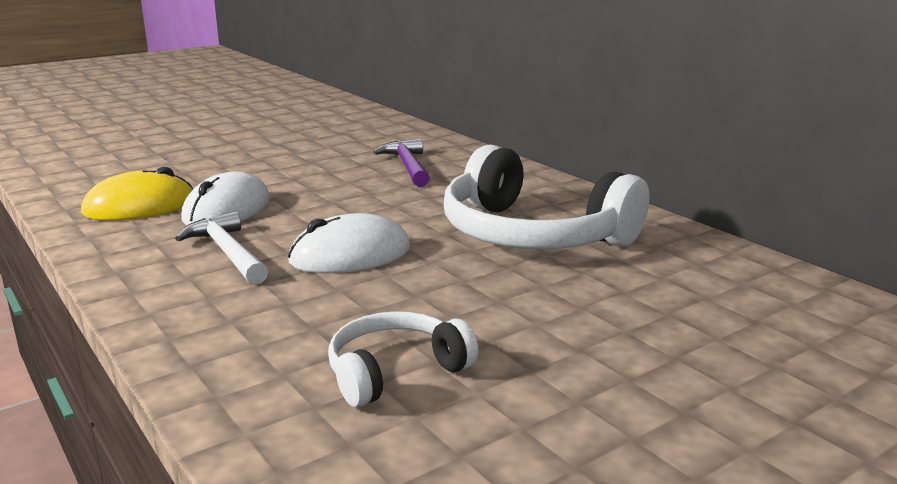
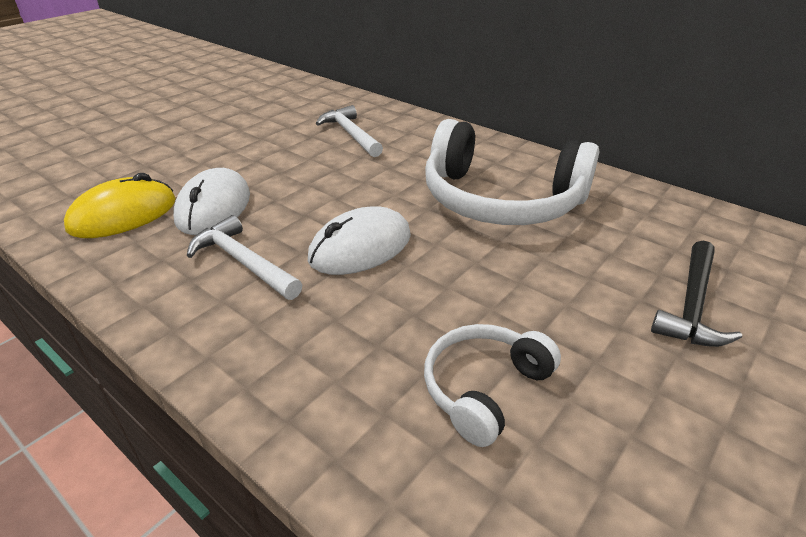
camera: 15 degrees left, 15 degrees up
purple hammer [373,138,430,187] -> white hammer [316,105,383,157]
none -> black hammer [651,241,742,347]

